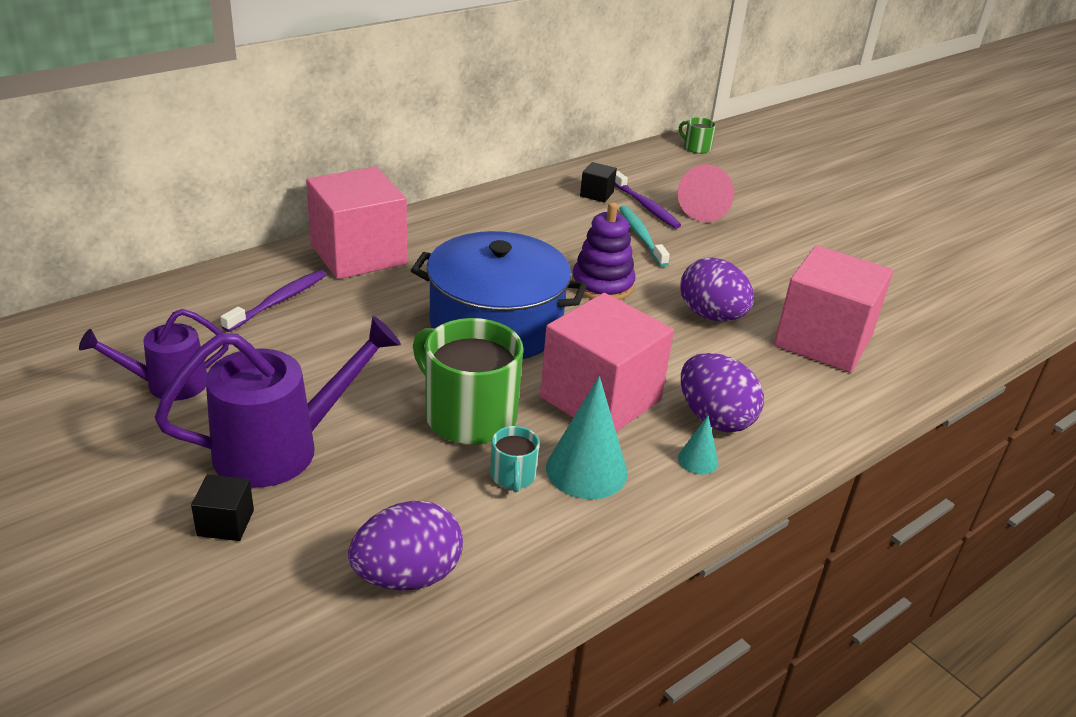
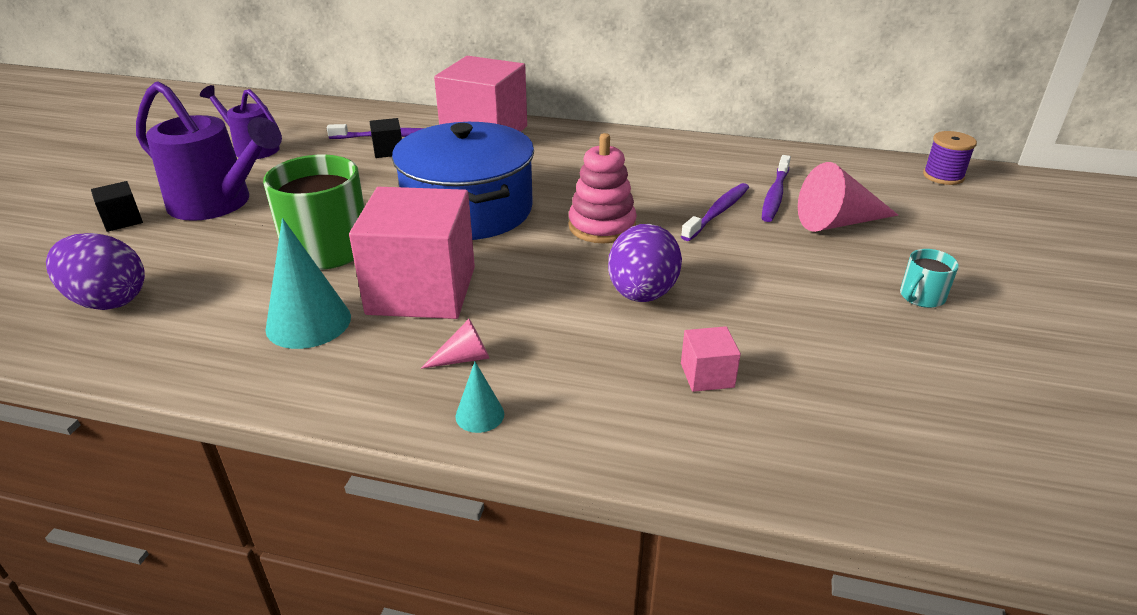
camera: 55 degrees right, 0 degrees up
turquoise mug [490,426,539,492] -> turquoise mug moved to [900,249,959,308]
purple stacking toy [572,202,636,300] -> pink stacking toy [569,133,637,244]
black cube [580,162,617,203] -> black cube moved to [369,118,402,158]
turquoise toothbrush [619,206,670,267] -> purple toothbrush [681,183,749,241]
turquoise cone [678,416,718,475] -> turquoise cone moved to [456,362,504,433]
green mug [679,117,716,154] -> purple spool [923,131,977,185]
purple egg [681,353,764,432] -> pink cone [420,319,489,369]
pink cube [774,245,893,373] -> pink cube [681,326,741,392], size x0.41

